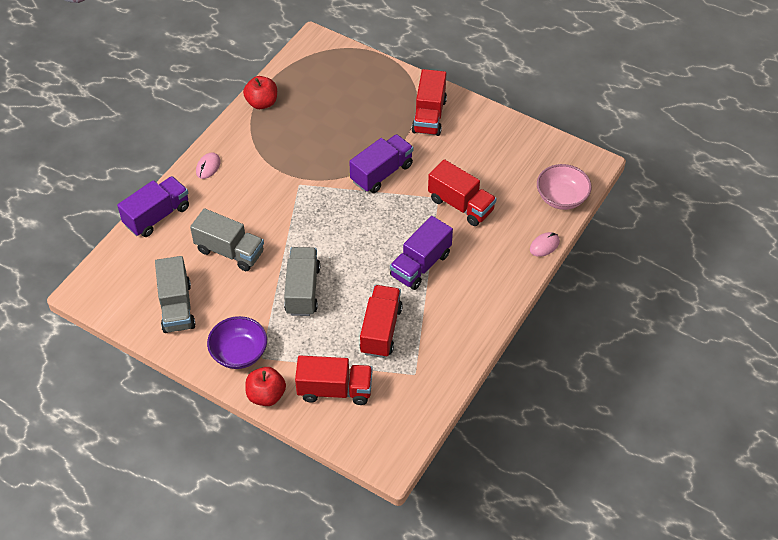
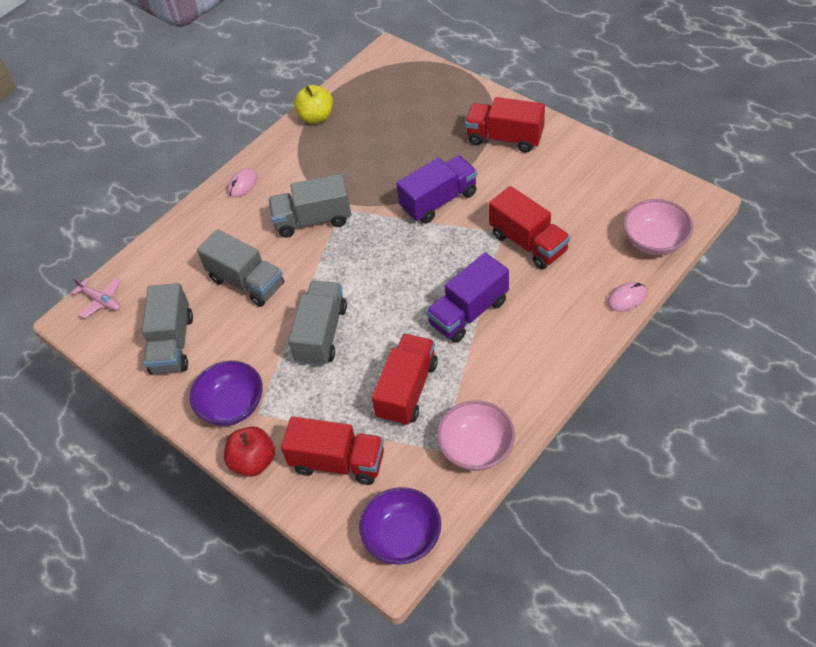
camera: 15 degrees right, 0 degrees up
purple truck [117,176,189,237] -> none
red apple [243,76,277,109] -> yellow apple [294,85,333,124]
red truck [412,69,447,136] -> red truck turned 90 degrees clockwise [465,97,545,153]
none -> pink plane [71,277,121,319]
none -> grey truck [268,173,351,238]
none -> purple bowl [359,487,441,565]
none -> pink bowl [437,401,515,471]

